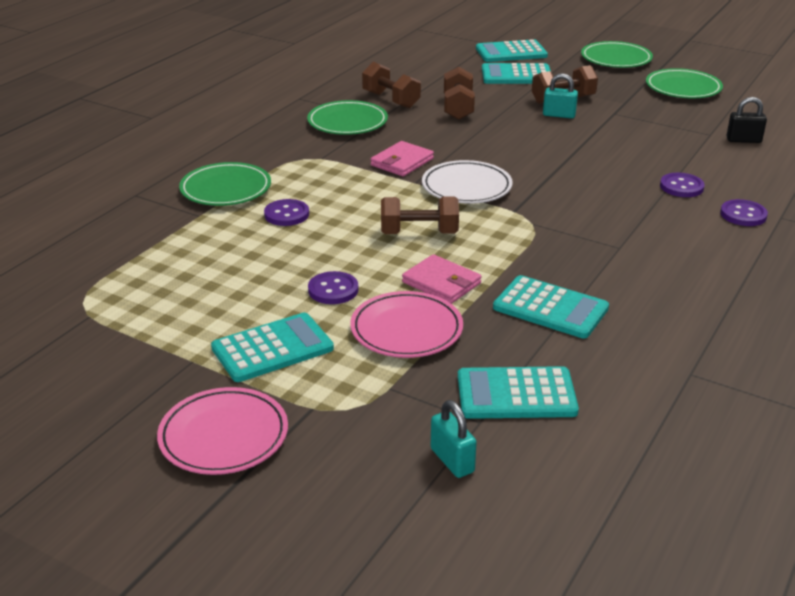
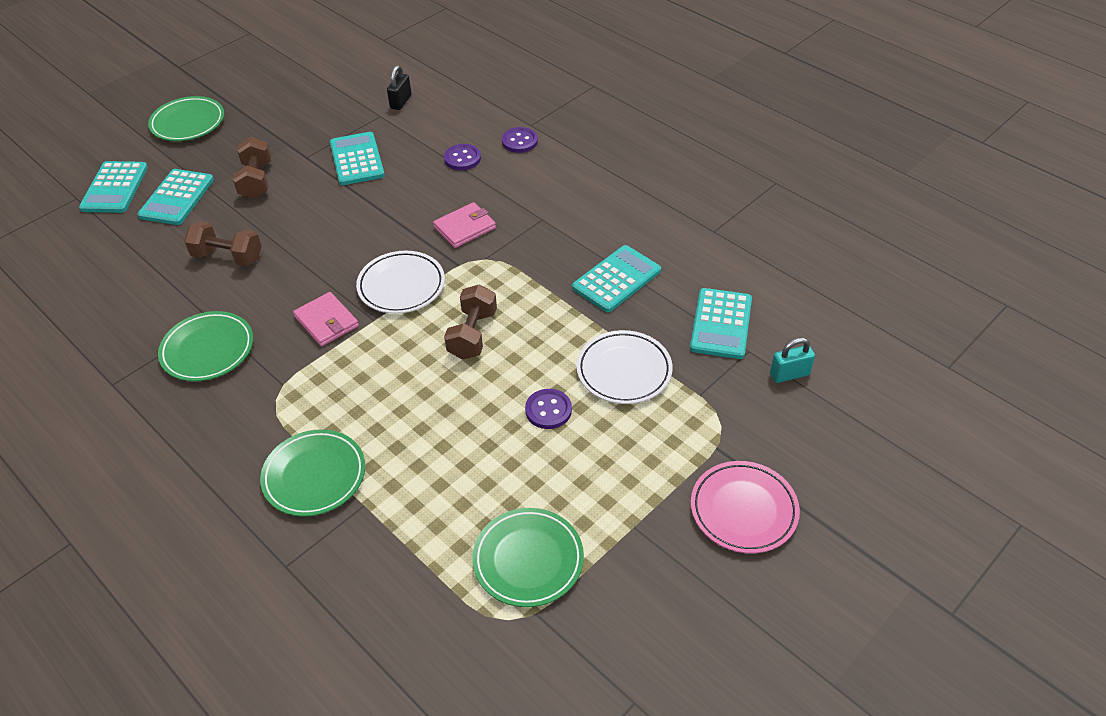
camera: 75 degrees left, 15 degrees up
turquoise calculator [211,313,334,382] -> turquoise calculator moved to [330,132,385,185]
purple button [264,199,309,226] -> none
pink plate [350,291,463,358] -> white plate [577,330,673,404]
brown dumbbell [362,62,421,108] -> none
pink wallet [402,254,482,304] -> pink wallet moved to [433,202,496,248]
turquoise padlock [543,73,578,118] -> none
green plate [646,68,723,98] -> green plate moved to [472,508,584,607]

